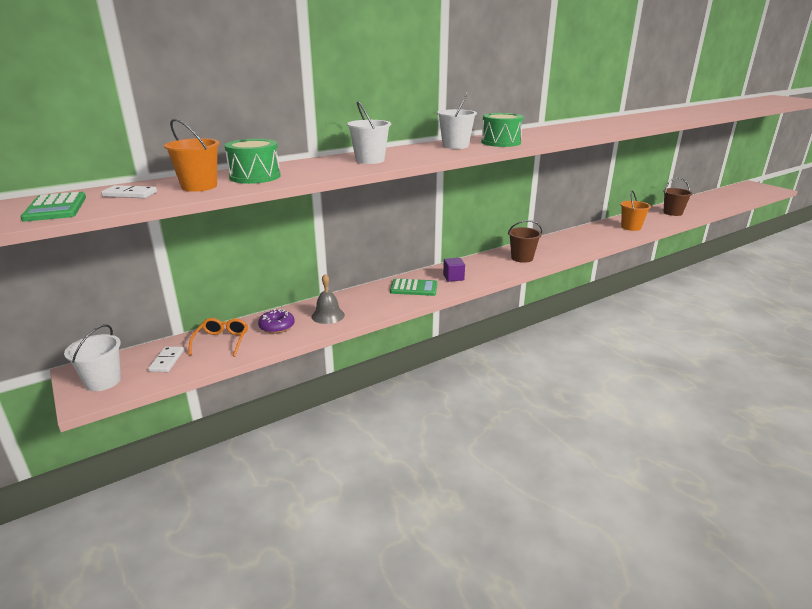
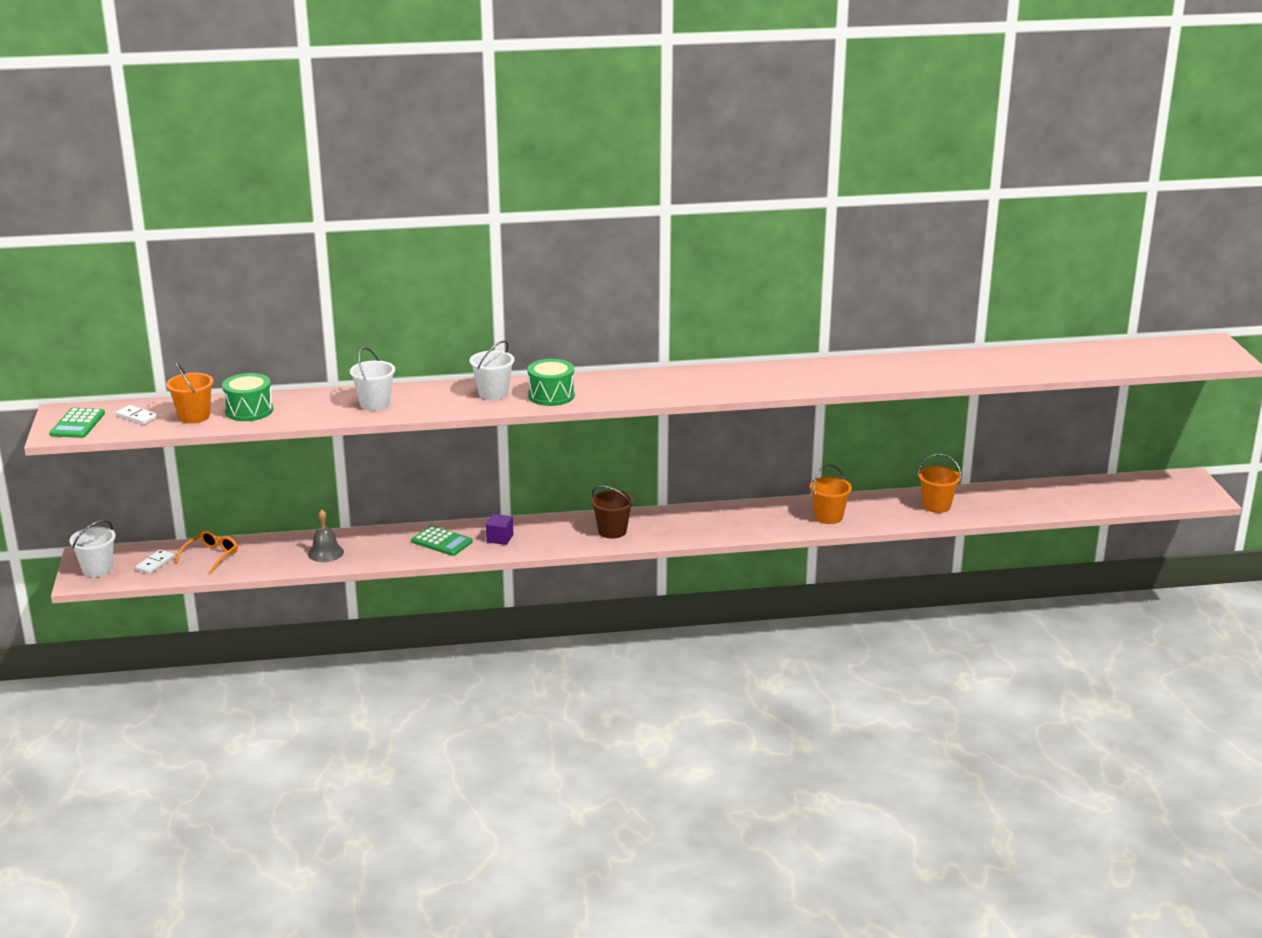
camera: 25 degrees right, 0 degrees up
purple donut [258,309,295,334] -> none
brown bucket [663,177,693,216] -> orange bucket [918,454,961,513]

